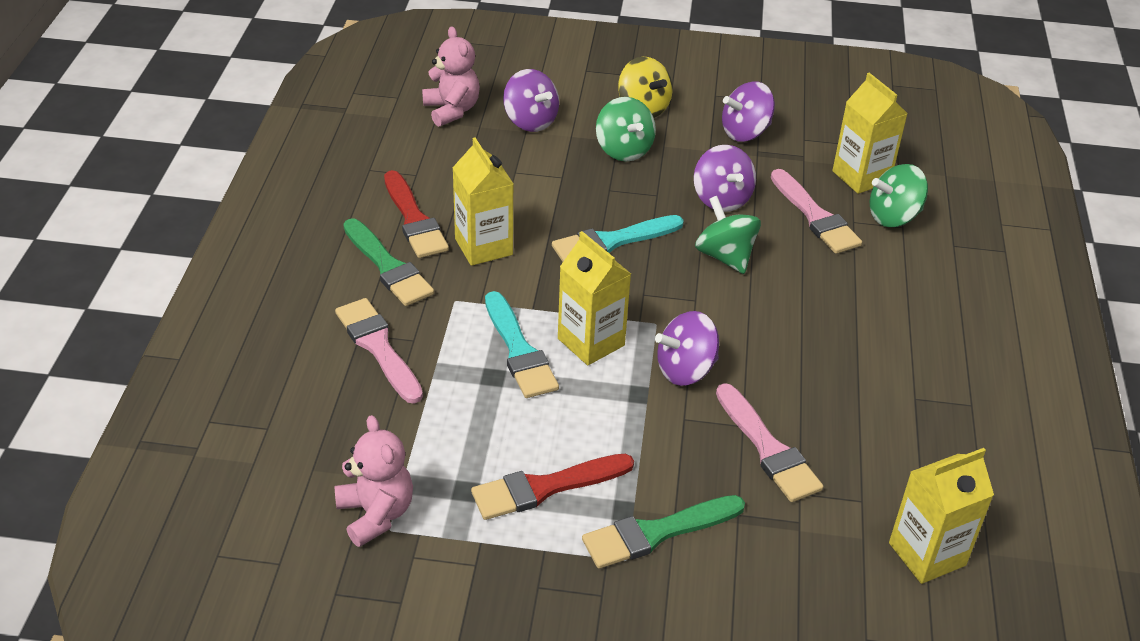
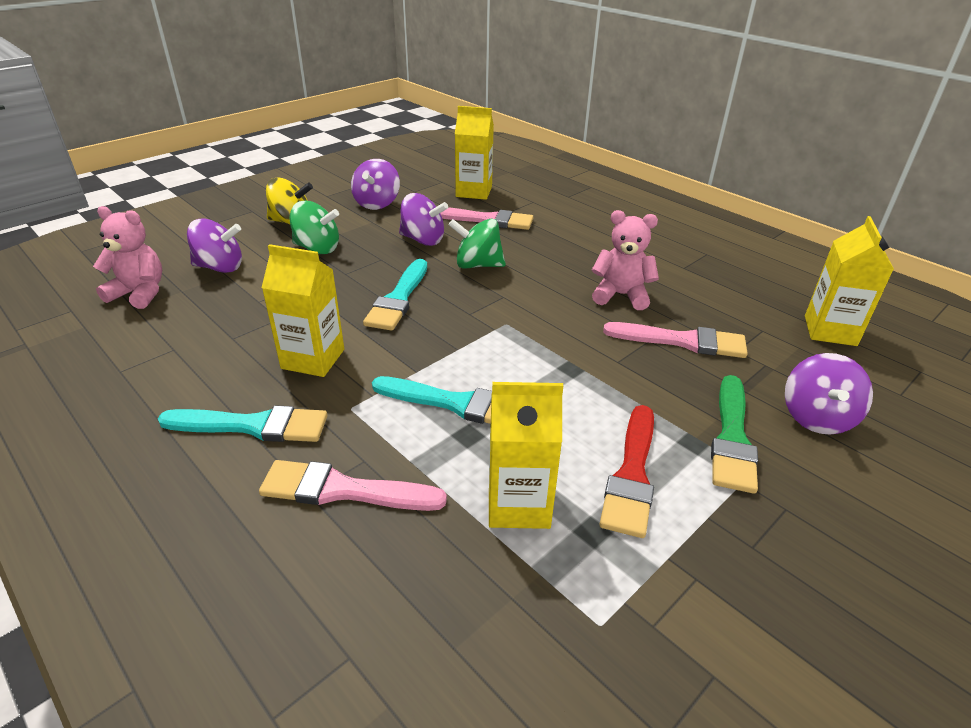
camera: 50 degrees left, 5 degrees down
pink teddy bear [335,415,413,547] -> pink teddy bear moved to [592,210,659,310]
green brush [343,218,434,306] -> turquoise brush [158,405,327,442]
red brush [384,170,449,258] -> none
yellow carton [558,231,631,365] -> yellow carton moved to [489,382,563,529]
purple spinning top [655,311,719,386] -> purple spinning top moved to [785,353,873,435]
green spinning top [870,164,928,227] -> none

